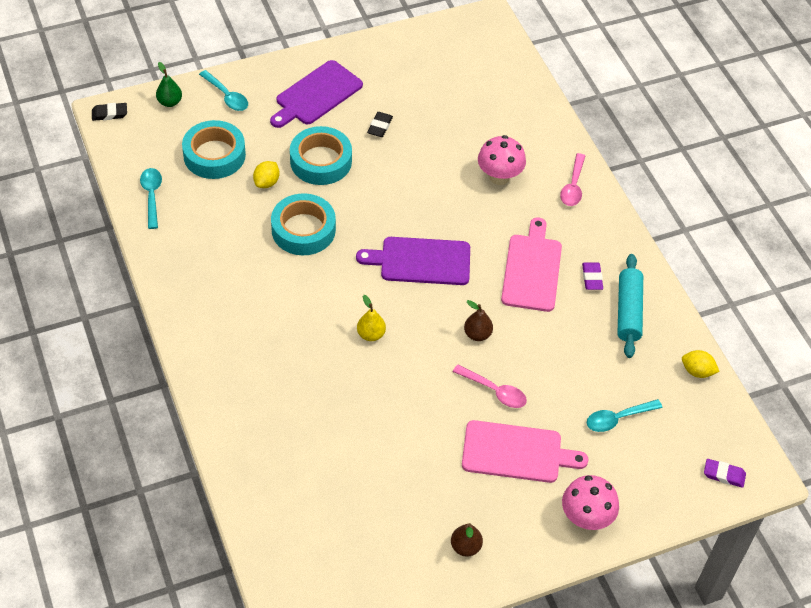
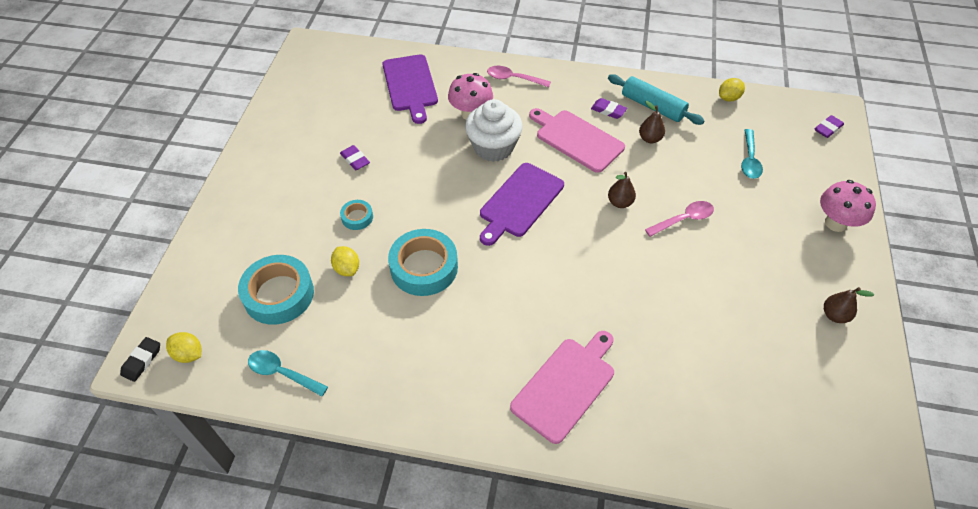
camera: 55 degrees left, 0 degrees up
green pear [156,62,182,107] -> none
turquoise spoon [199,70,248,111] -> none
purple cutting board [270,60,363,128] -> purple cutting board moved to [383,54,438,124]
turquoise tape [290,126,352,185] -> turquoise tape [340,200,373,230], size x0.49
yellow pear [357,295,386,341] -> none
black eraser [367,112,393,137] -> purple eraser [340,145,370,170]
pink cutting board [462,420,588,483] -> pink cutting board moved to [510,331,614,444]
pink spoon [560,153,585,206] -> pink spoon turned 150 degrees clockwise [487,66,551,87]
none -> yellow lemon [166,332,201,363]
none -> white cupcake [465,99,523,162]
none -> brown pear [639,101,665,143]

